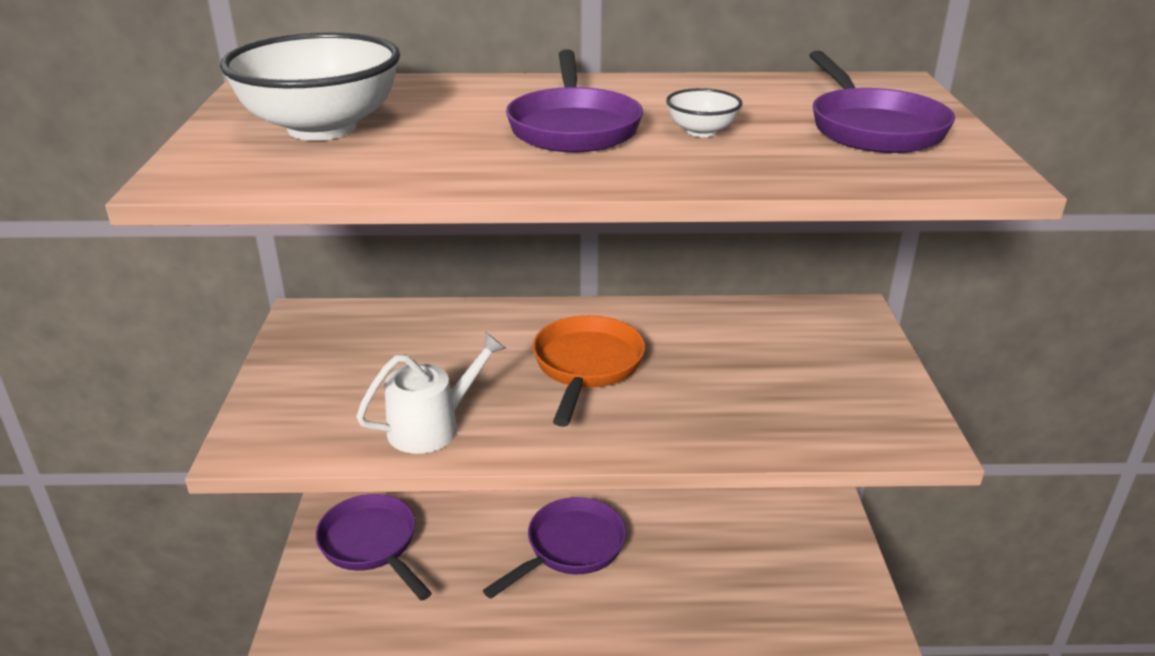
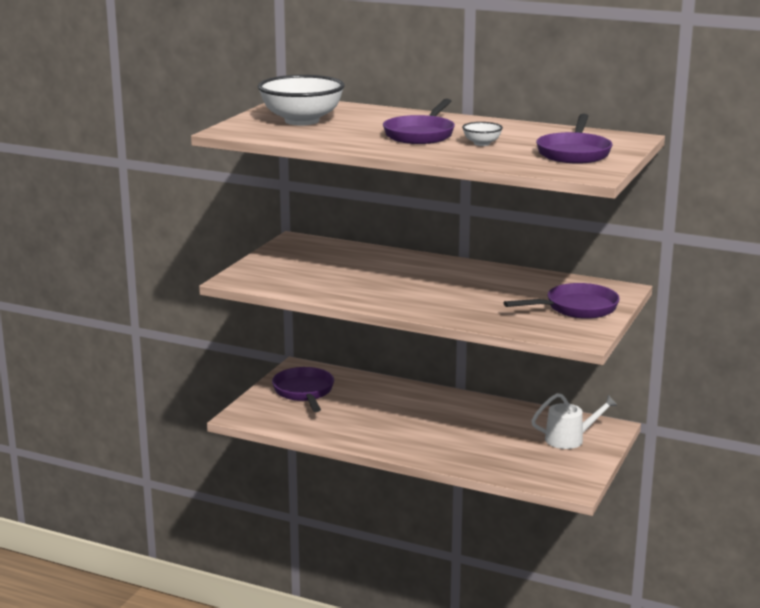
camera: 25 degrees right, 10 degrees down
white watering can [356,333,506,454] -> white watering can moved to [531,393,618,449]
purple pan [483,497,626,599] -> purple pan moved to [503,283,620,319]
orange pan [533,315,645,427] -> none

